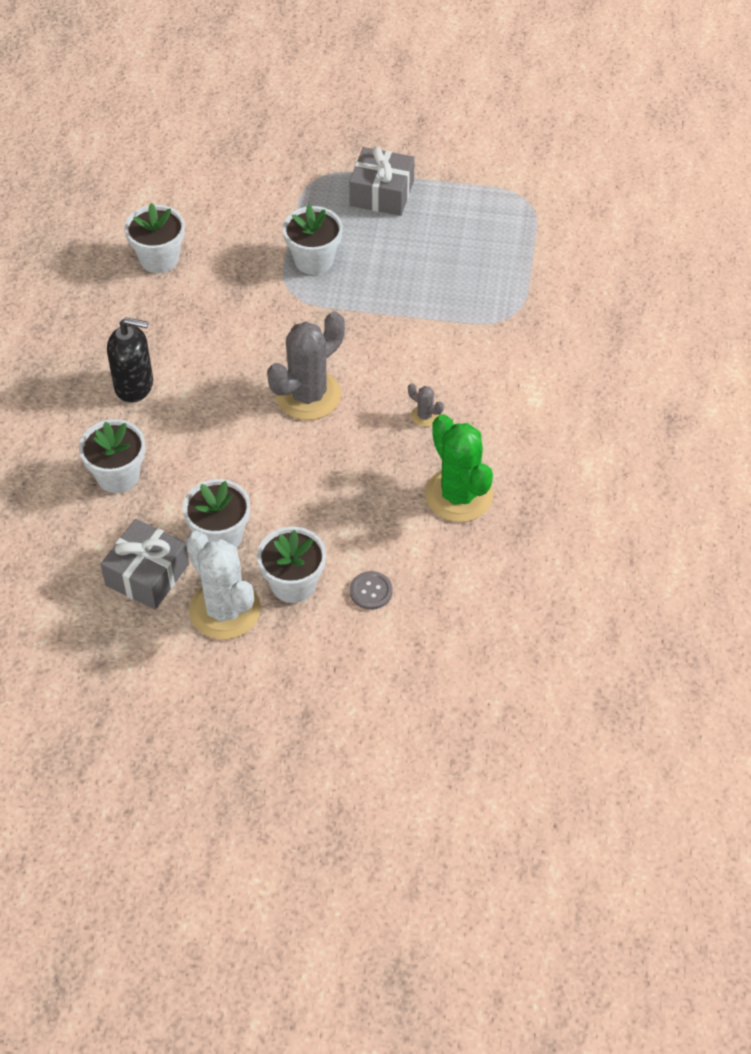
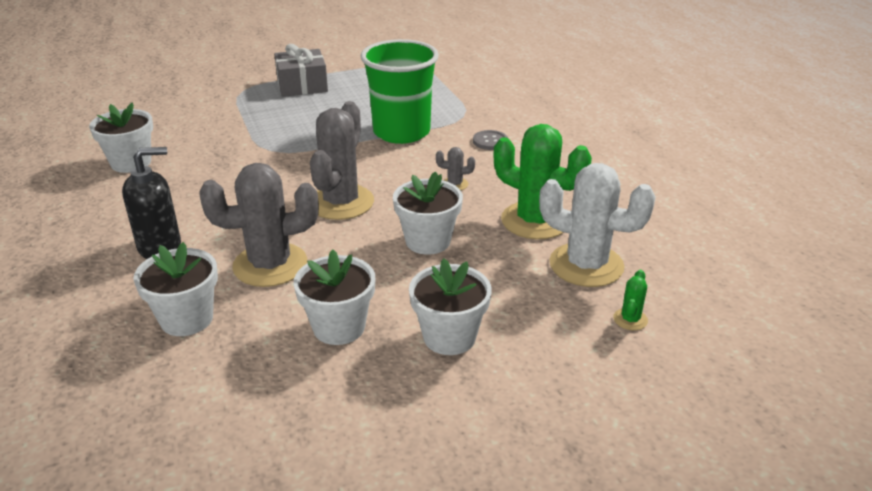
camera: 30 degrees left, 20 degrees down
grey gift [101,519,189,610] -> none
white cactus [186,531,261,640] -> white cactus moved to [539,163,656,287]
white flower pot [283,205,343,275] -> white flower pot moved to [393,171,463,255]
grey button [350,571,393,610] -> grey button moved to [473,130,508,150]
none -> grey cactus [199,163,319,287]
none -> green cup [361,39,439,144]
none -> green cactus [613,270,648,330]

